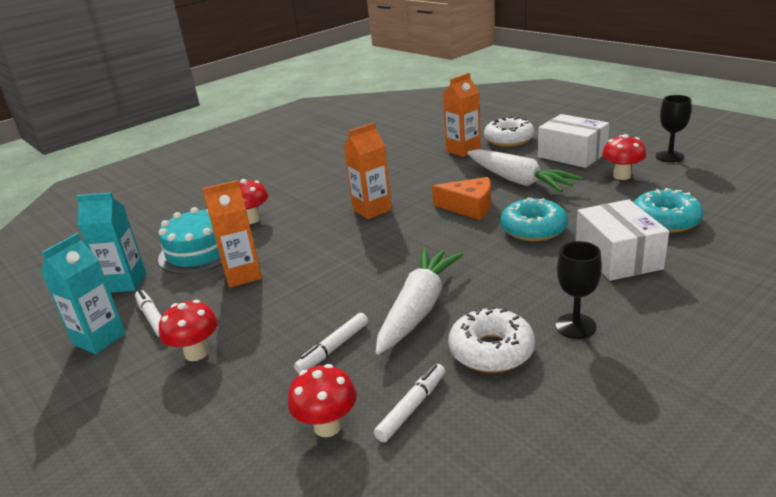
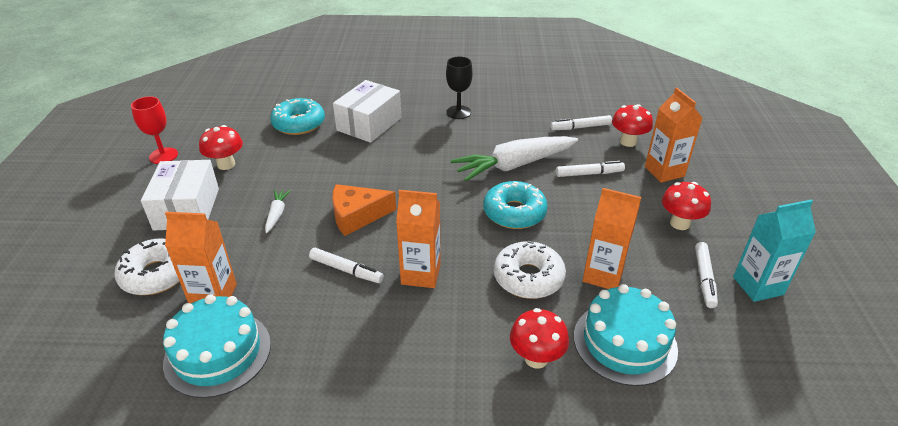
camera: 140 degrees left, 10 degrees up
turquoise carton [76,192,146,293] -> none
orange cheese [432,177,491,220] -> orange cheese turned 75 degrees counterclockwise [332,184,396,236]
white donut [448,307,535,373] -> white donut moved to [494,241,566,299]
white carrot [467,149,583,192] -> white carrot [265,190,291,233], size x0.44
turquoise donut [501,198,568,241] -> turquoise donut moved to [483,181,548,229]
black goblet [656,95,691,162] -> red goblet [131,96,178,164]
none -> turquoise cake [163,294,271,398]
none -> white marker [309,248,384,283]
none -> orange carton [645,88,702,183]

